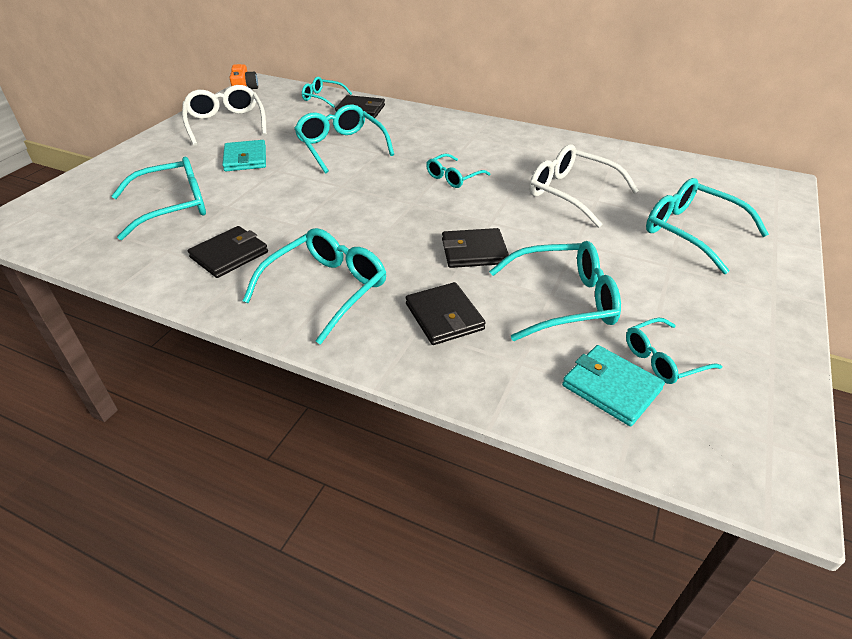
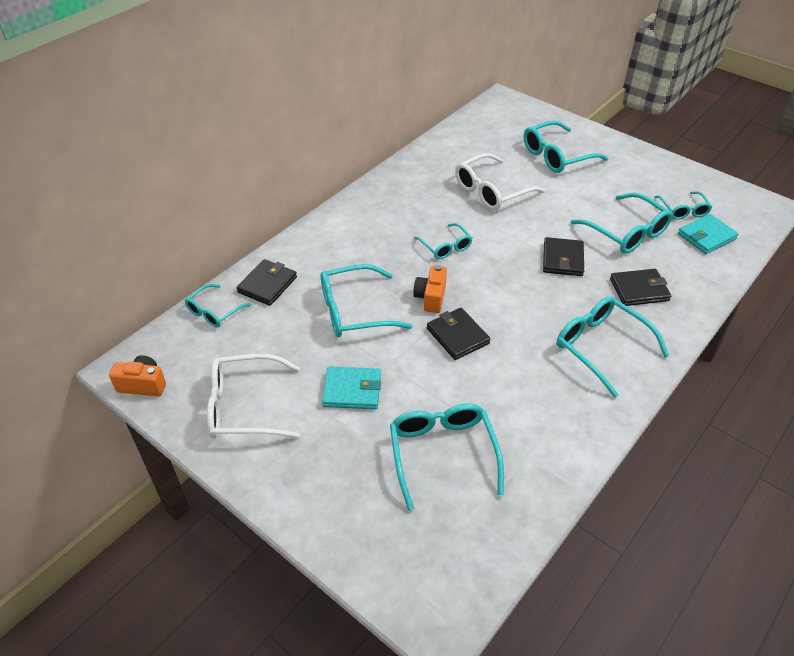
camera: 75 degrees left, 5 degrees up
black wallet [188,226,268,278] -> black wallet moved to [427,308,490,360]
turquoise glasses [489,241,621,341] -> turquoise glasses turned 135 degrees clockwise [571,193,673,254]
none -> orange camera [413,265,447,313]

